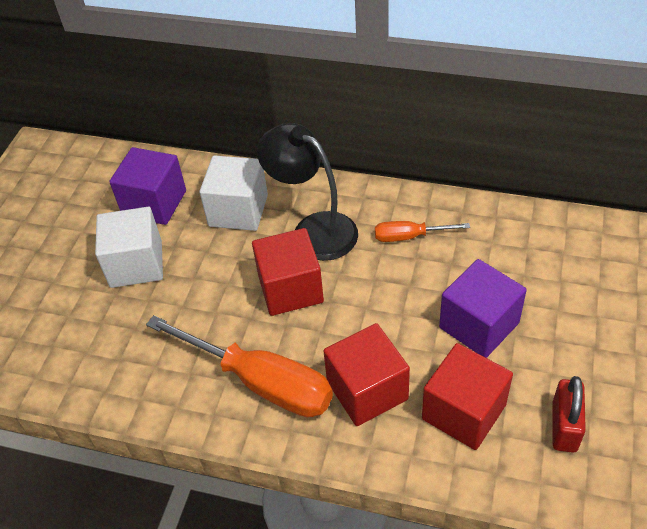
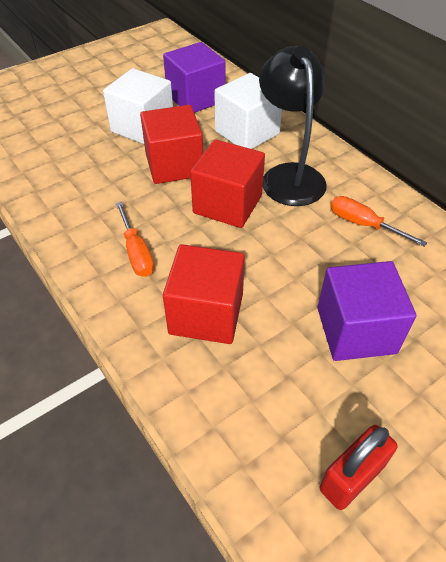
camera: 35 degrees right, 0 degrees up
orange screwdriver [146,315,333,417] -> orange screwdriver [116,202,154,277], size x0.51
red cube [422,343,513,450] -> red cube moved to [140,105,203,184]

